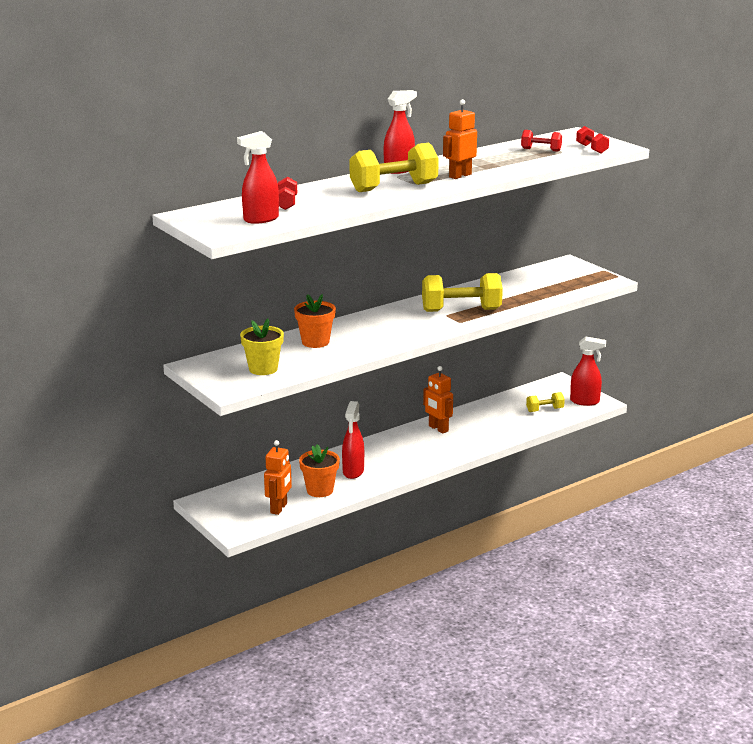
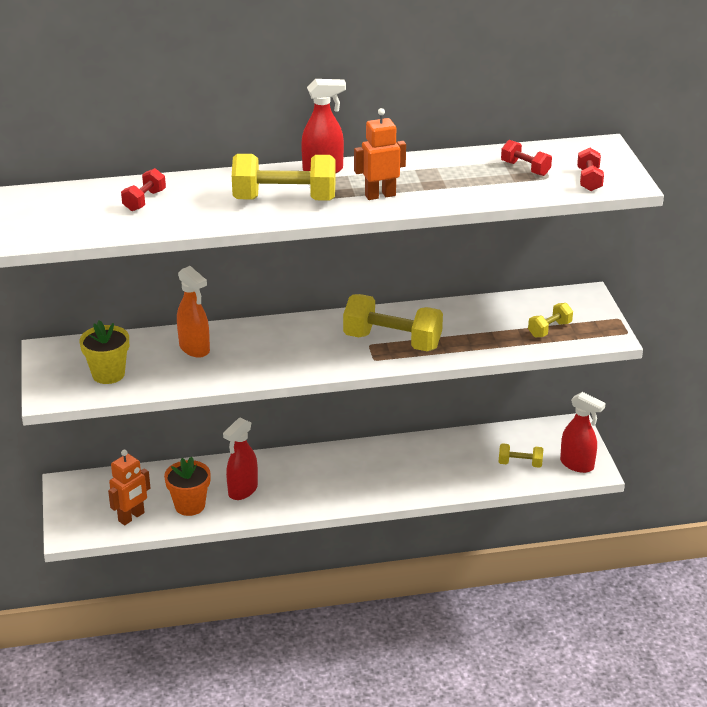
camera: 25 degrees right, 10 degrees up
red spray bottle [237,131,279,224] -> none
orange flower pot [294,294,336,348] -> orange spray bottle [177,266,210,358]
orange robot [423,366,453,433] -> none
none -> yellow dumbbell [528,303,573,338]

